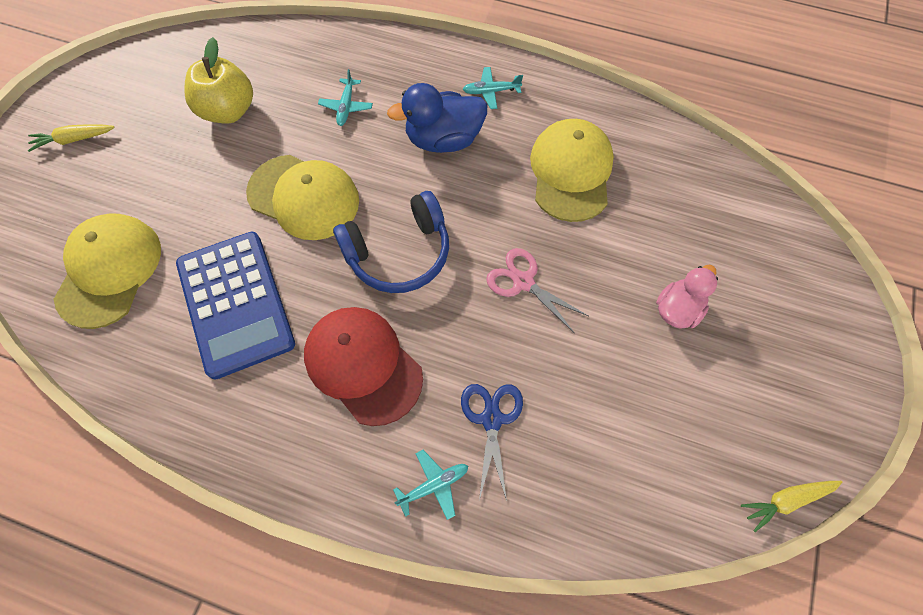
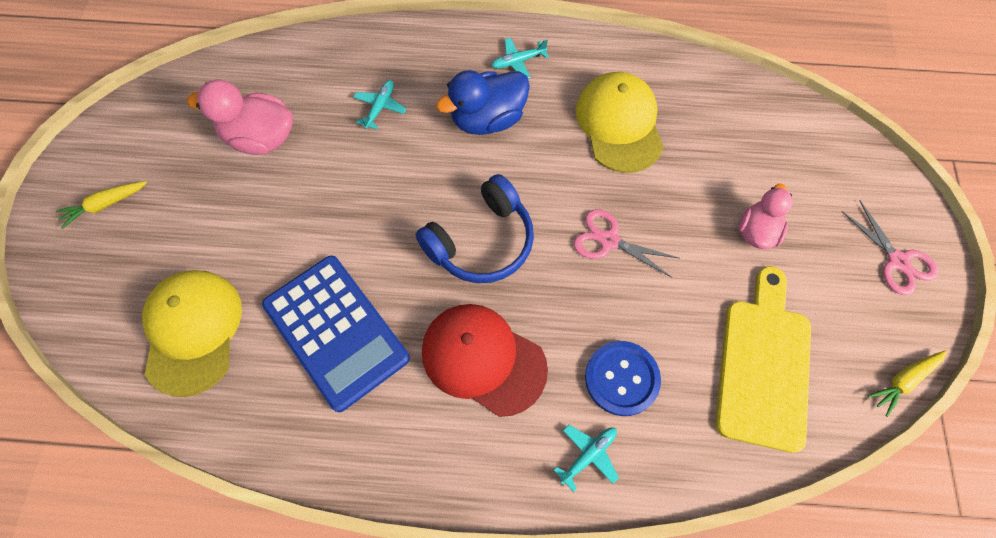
camera: 15 degrees left, 0 degrees up
yellow apple [184,37,253,124] -> pink duck [187,80,293,155]
yellow cap [246,155,359,240] -> none
turquoise plane [318,69,373,126] -> turquoise plane turned 150 degrees counterclockwise [353,80,407,130]
blue scissors [461,384,523,501] -> blue button [585,341,661,416]
none -> yellow cutting board [715,266,811,453]
none -> pink scissors [841,201,938,295]

